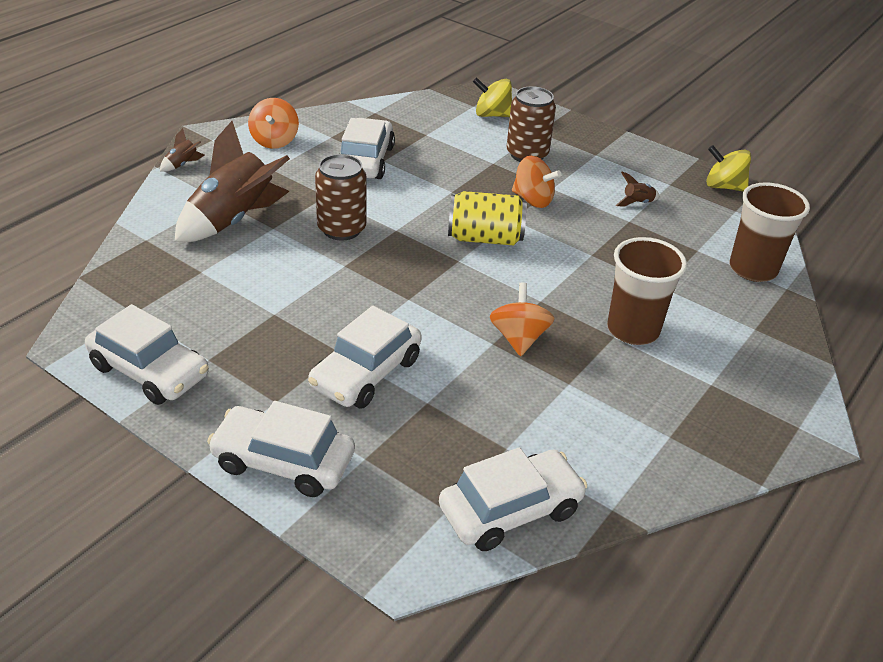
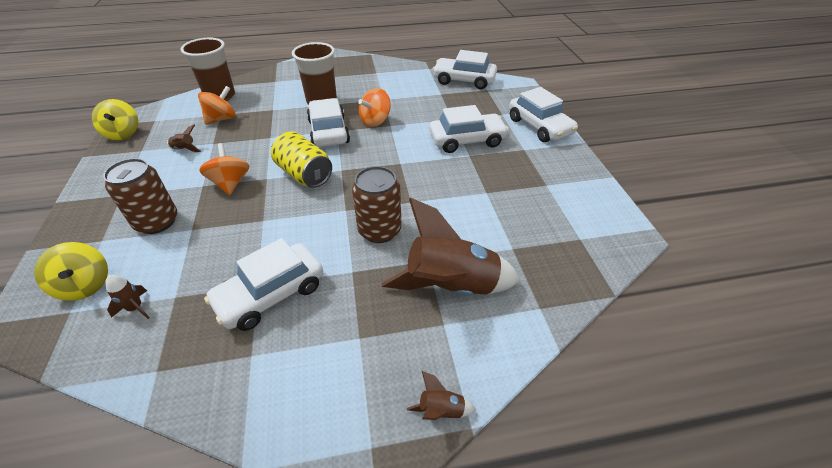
camera: 135 degrees left, 5 degrees up
white car [85,304,209,405] -> white car moved to [307,98,350,147]
orange spinning top [248,98,299,149] -> orange spinning top moved to [198,86,236,125]
none -> brown rocket [105,275,150,319]

